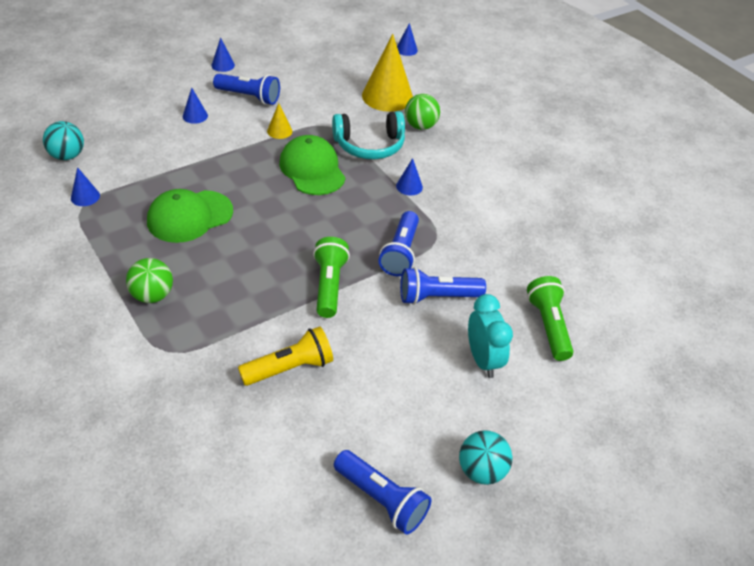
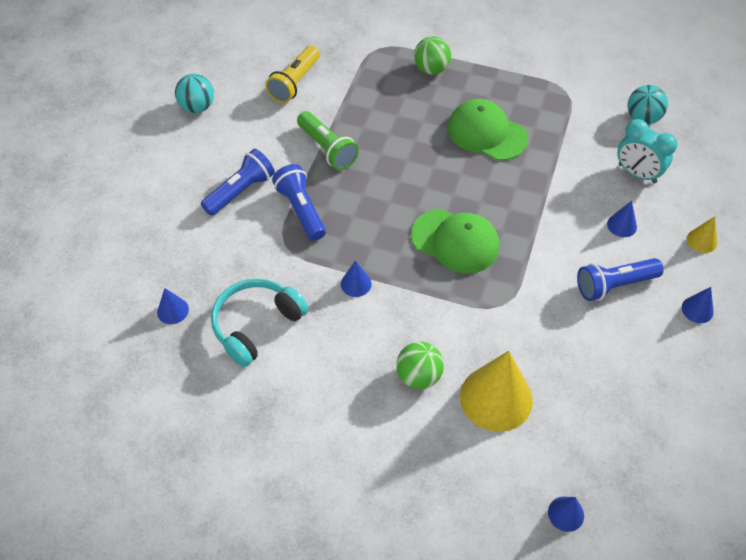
camera: 145 degrees right, 10 degrees up
blue cone [71,167,100,206] -> blue cone moved to [157,288,189,324]
green cap [147,189,233,243] -> green cap turned 75 degrees counterclockwise [447,99,528,161]
yellow cone [267,103,292,139] -> yellow cone moved to [687,217,717,253]
turquoise headphones [332,111,405,159] -> turquoise headphones moved to [211,278,308,367]
blue flashlight [334,450,432,535] -> none
turquoise ball [459,430,512,485] -> turquoise ball moved to [175,74,214,113]
turquoise clock [468,294,513,378] -> turquoise clock moved to [617,119,678,183]
green flashlight [527,276,573,361] -> none

